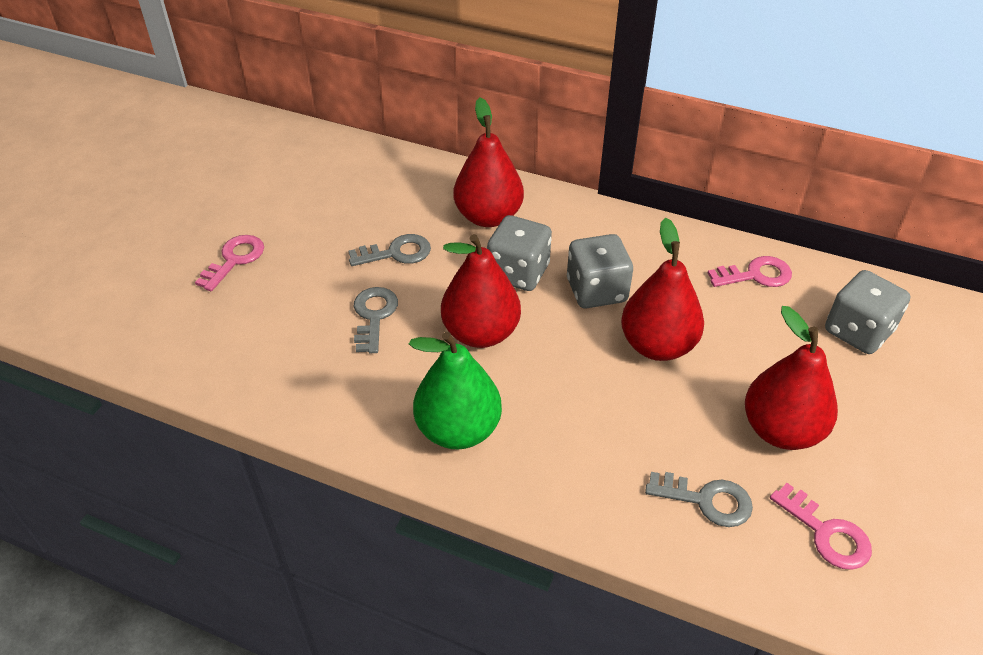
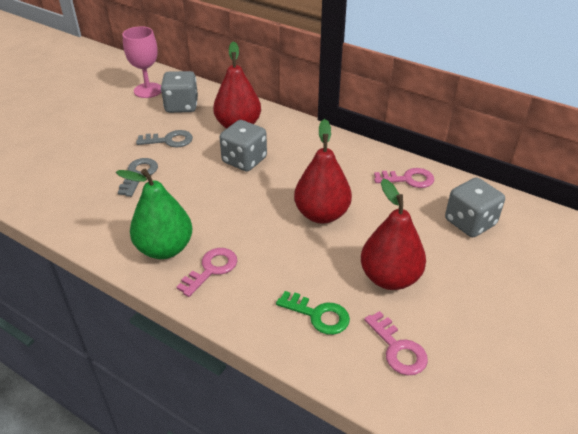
camera: 10 degrees right, 5 degrees down
pink key [195,235,264,291] -> pink key moved to [177,248,237,297]
red pear [441,234,521,348] -> none
grey dice [567,234,633,308] -> grey dice moved to [161,71,198,113]
grey key [645,472,753,527] -> green key [276,291,350,335]
none -> pink goblet [122,26,162,98]

